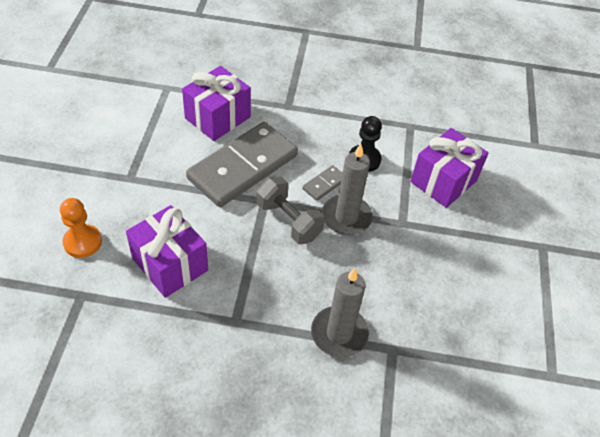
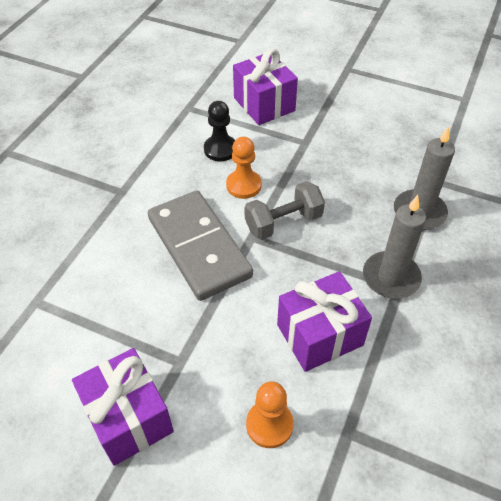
camera: 70 degrees left, 0 degrees up
purple gift [182,66,251,141] -> purple gift moved to [72,348,174,466]
grey domino [302,165,342,201] -> orange pawn [226,137,262,199]
grey candle [322,144,373,235] -> grey candle moved to [363,195,426,299]

